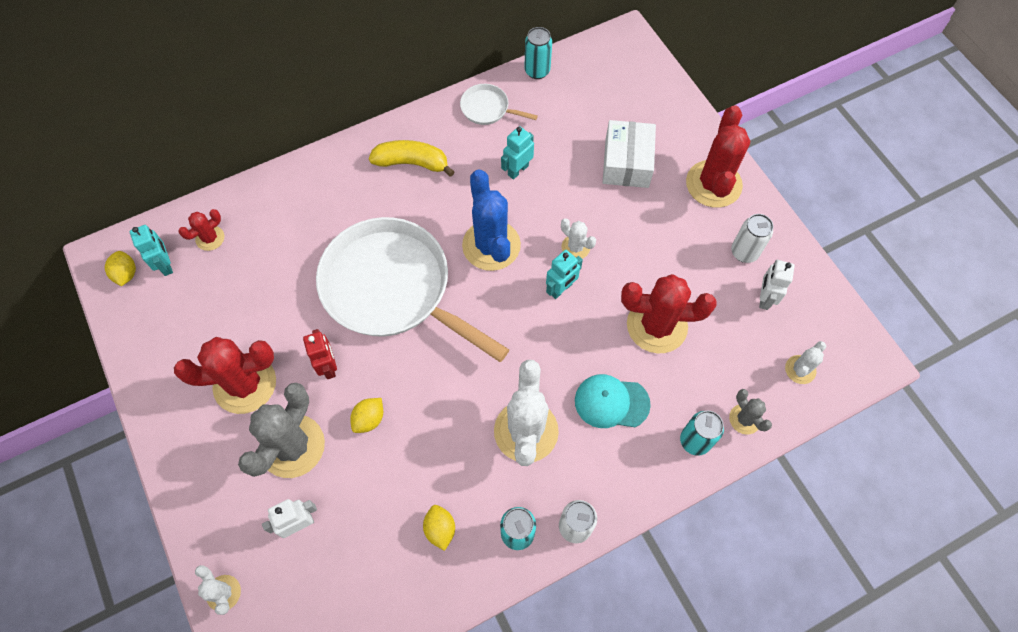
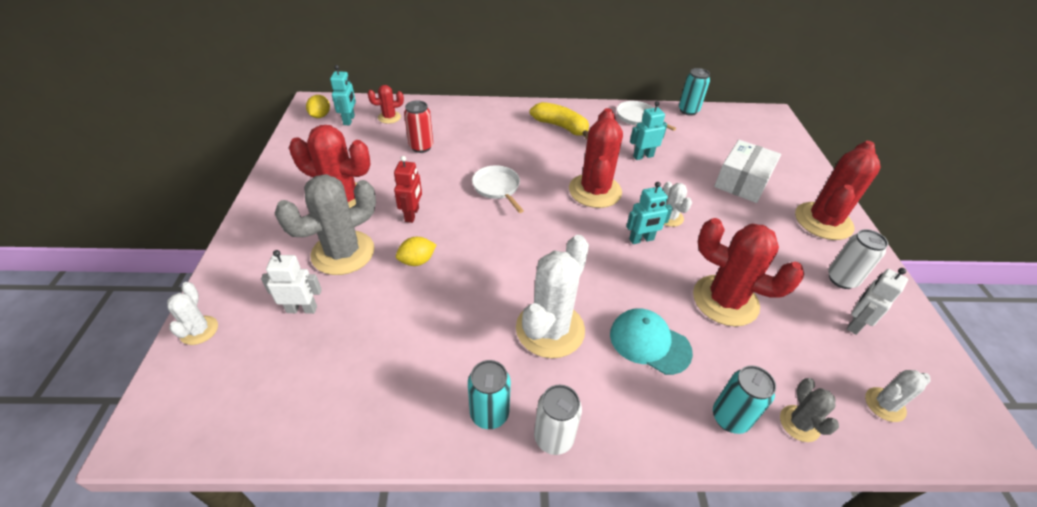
camera: 25 degrees right, 20 degrees down
white pan [316,217,509,362] -> white pan [472,165,524,213], size x0.41
yellow lemon [423,505,455,551] -> none
blue cactus [462,169,521,271] -> red cactus [569,108,623,208]
none -> red can [404,100,433,153]

